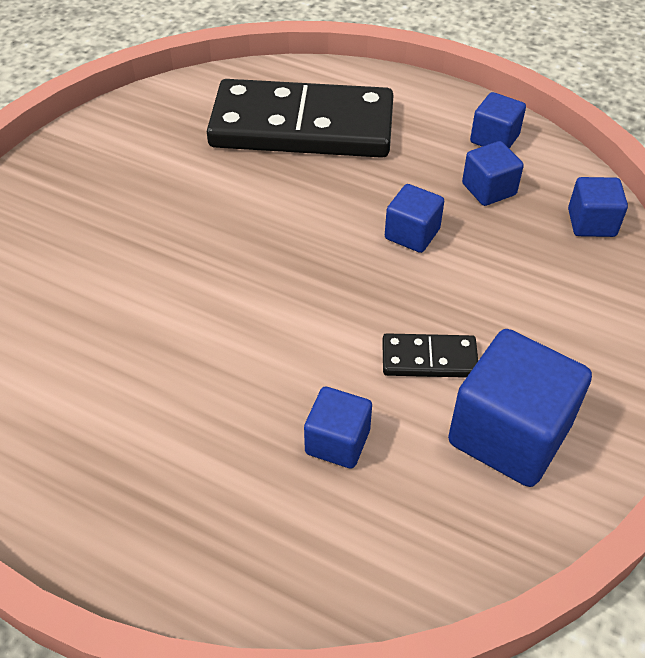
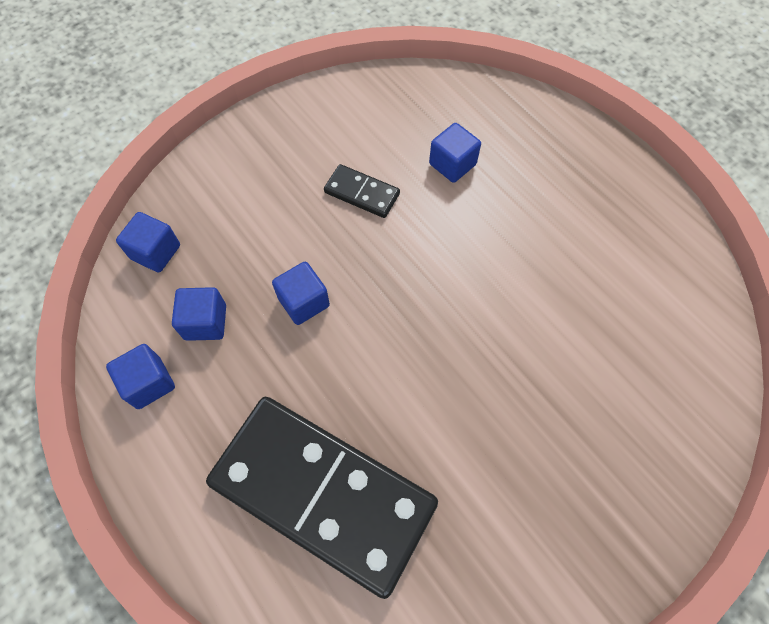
camera: 155 degrees left, 15 degrees up
blue cube [448,329,592,487] -> none

